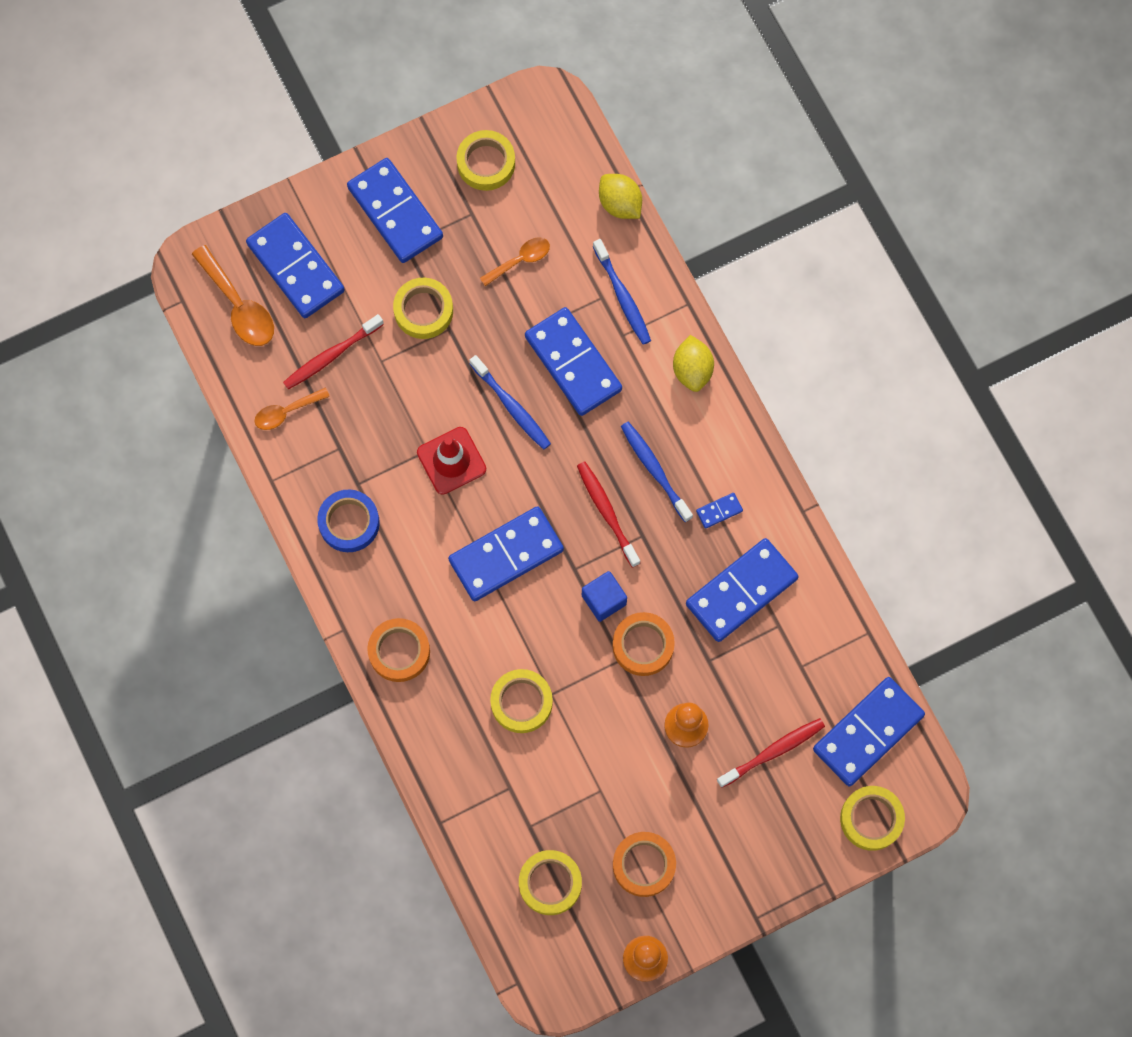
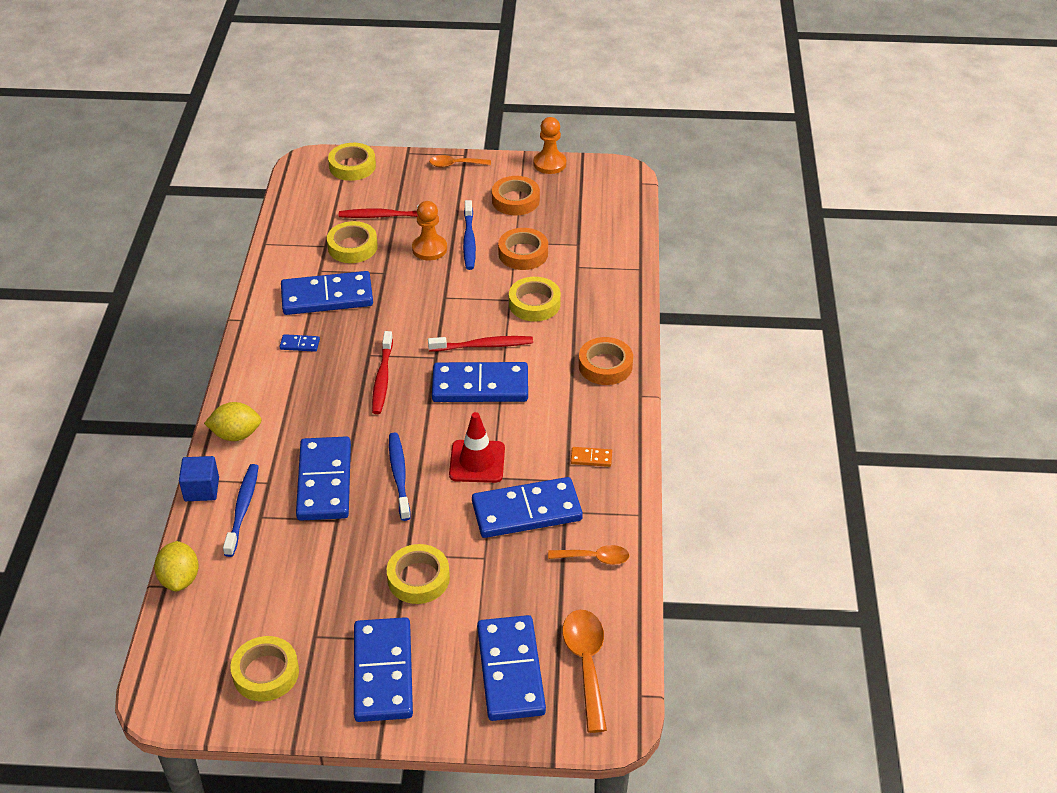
camera: 150 degrees left, 30 degrees down
red toothbrush [283,314,384,390] -> red toothbrush moved to [428,336,533,351]
blue tape [317,489,380,552] -> orange domino [571,447,612,467]
orange spoon [480,237,550,286] -> orange spoon moved to [429,155,491,167]
yellow tape [519,850,582,915] -> yellow tape moved to [327,221,378,263]
blue cube [582,571,627,622] -> blue cube moved to [179,456,219,501]
orange tape [613,612,675,676] -> orange tape moved to [498,228,548,270]
blue toothbrush [621,422,693,522] -> blue toothbrush moved to [463,200,476,270]
yellow lemon [673,335,714,392] -> yellow lemon turned 60 degrees clockwise [204,402,261,441]
blue domino [813,677,925,787] -> blue domino moved to [472,477,583,538]

